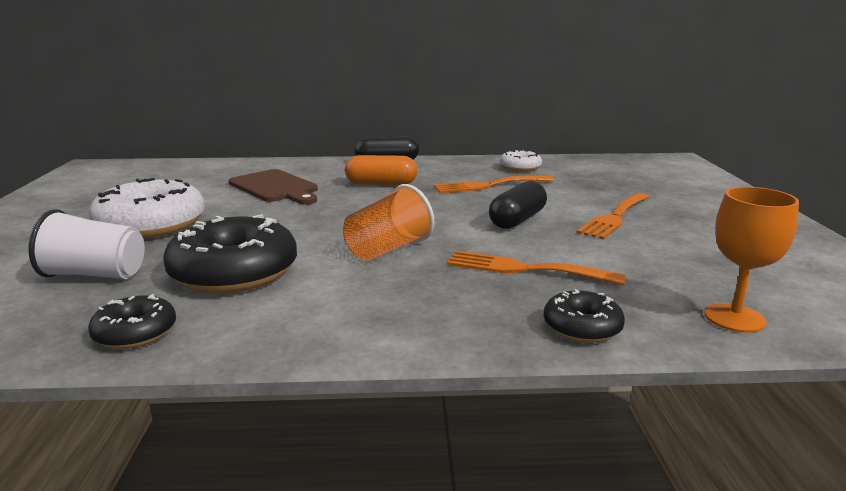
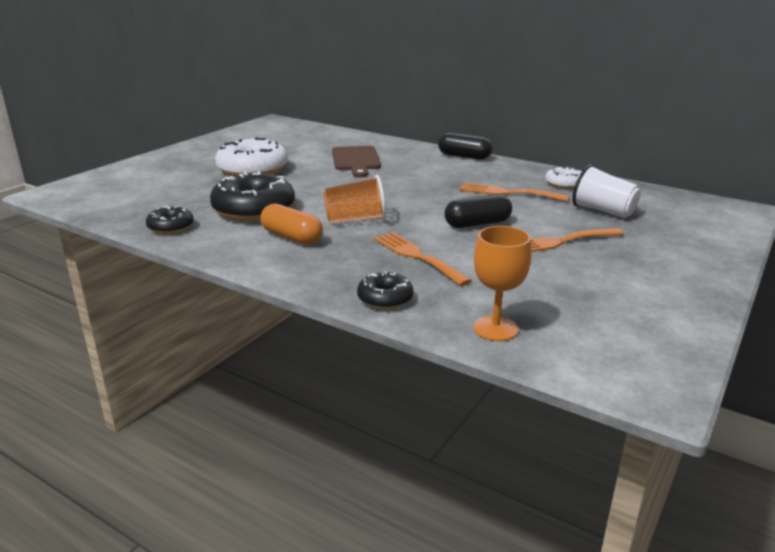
camera: 35 degrees right, 5 degrees up
white cup [29,209,145,279] -> white cup moved to [572,164,641,218]
orange capsule [345,155,417,185] -> orange capsule moved to [260,204,323,245]

